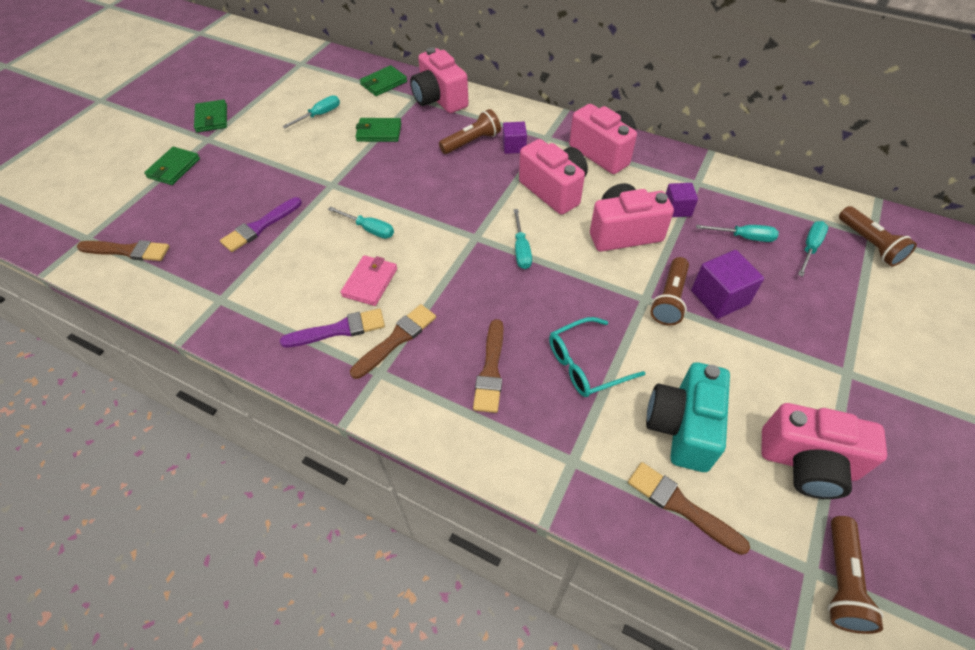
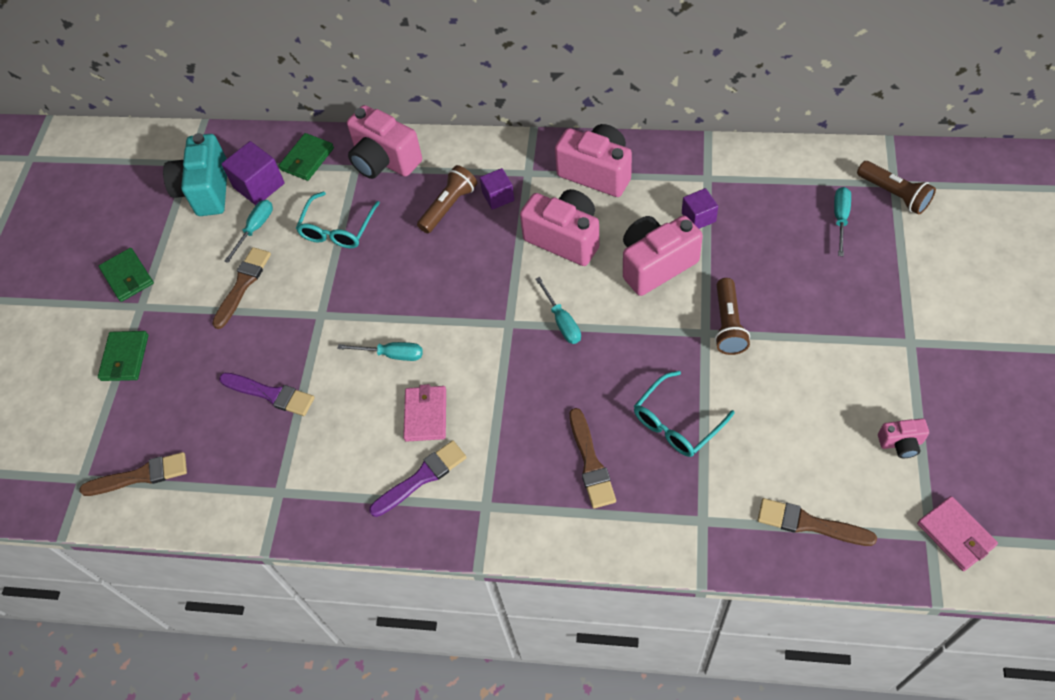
camera: 15 degrees left, 5 degrees up
purple brush [220,197,302,252] -> purple brush turned 90 degrees counterclockwise [219,373,315,416]
brown brush [350,304,436,379] -> brown brush moved to [212,247,271,329]
green wallet [355,118,401,142] -> turquoise glasses [296,192,380,248]
turquoise camera [646,362,730,472] -> turquoise camera moved to [163,133,227,216]
purple cube [691,250,764,319] -> purple cube moved to [222,141,284,205]
turquoise screwdriver [696,225,779,242] -> none
pink camera [762,403,887,499] -> pink camera [878,418,929,458], size x0.49
brown flashlight [827,516,884,634] -> pink wallet [917,496,998,571]

